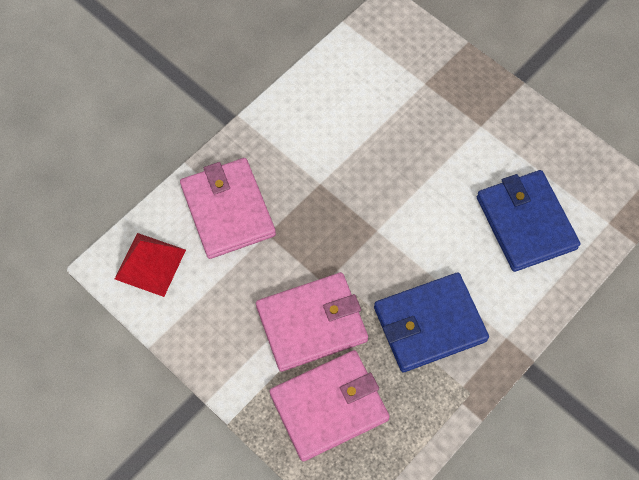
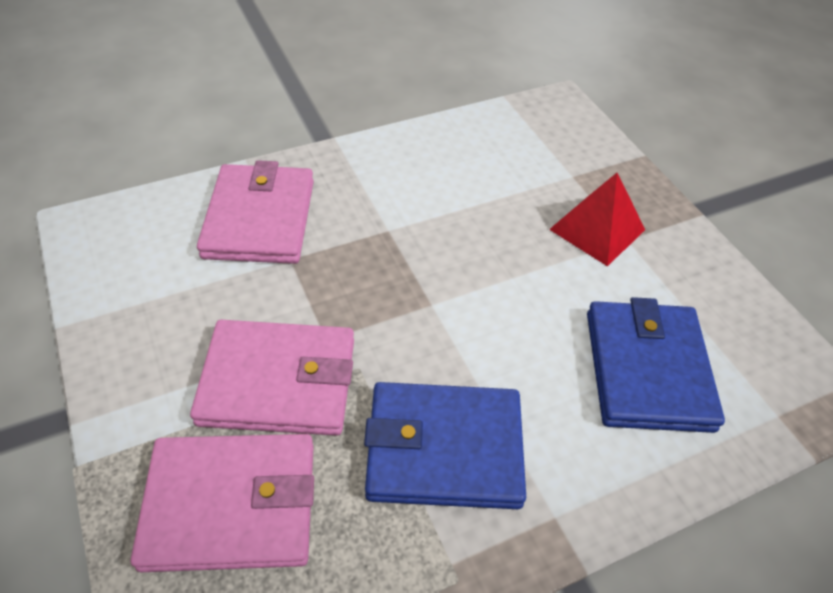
camera: 20 degrees right, 15 degrees down
red pyramid [115,233,186,297] -> red pyramid moved to [549,173,645,266]

